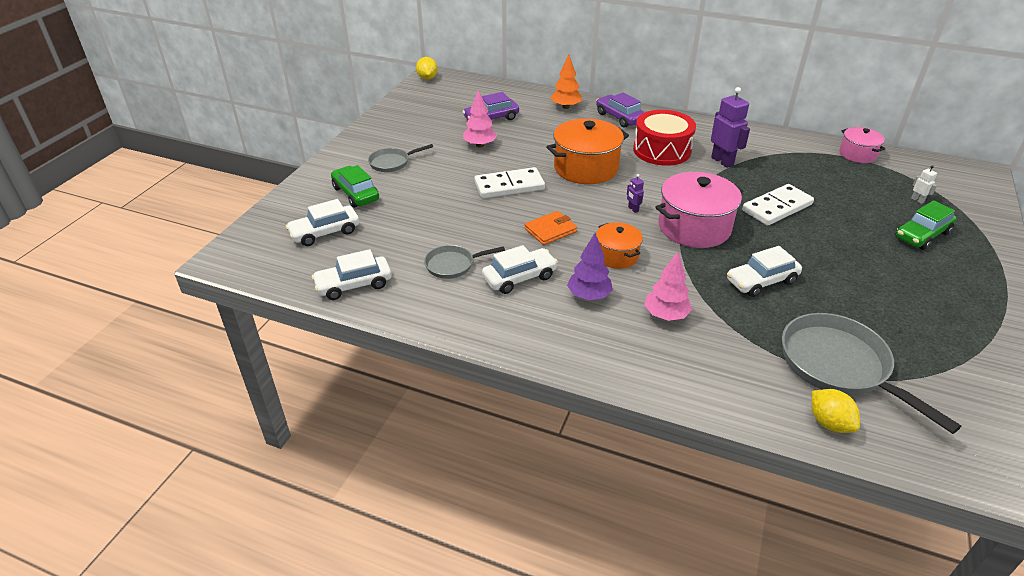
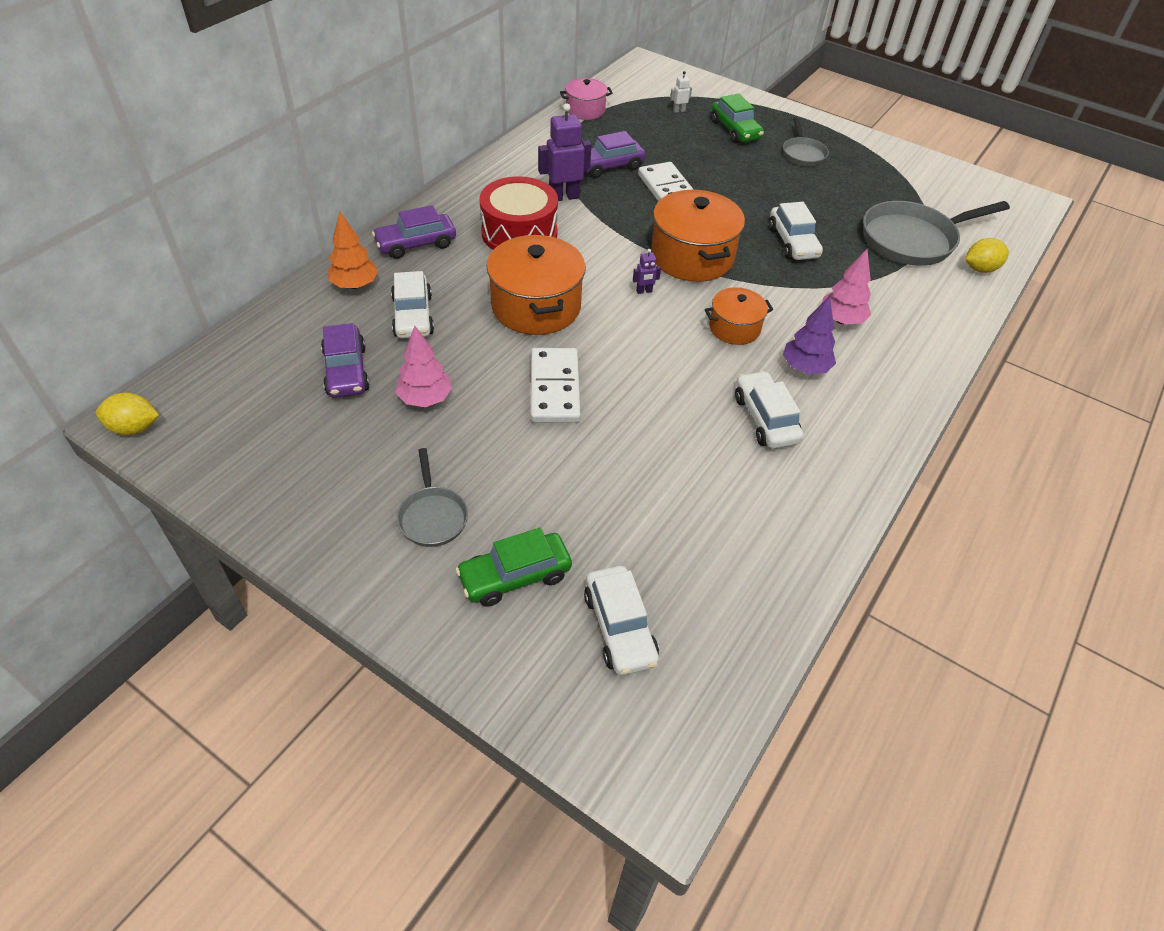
camera: 80 degrees left, 10 degrees up
white car [312,249,392,300] -> white car moved to [391,271,434,339]
grey pan [424,245,505,279] -> grey pan moved to [783,118,829,166]
orange wallet [525,211,577,245] -> none
pink pot [655,172,743,248] -> orange pot [651,190,745,282]
none -> purple car [584,131,646,178]

